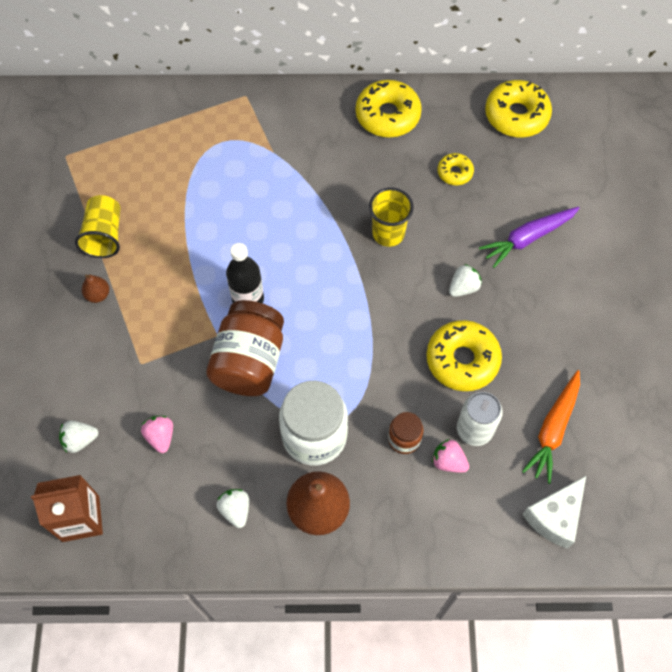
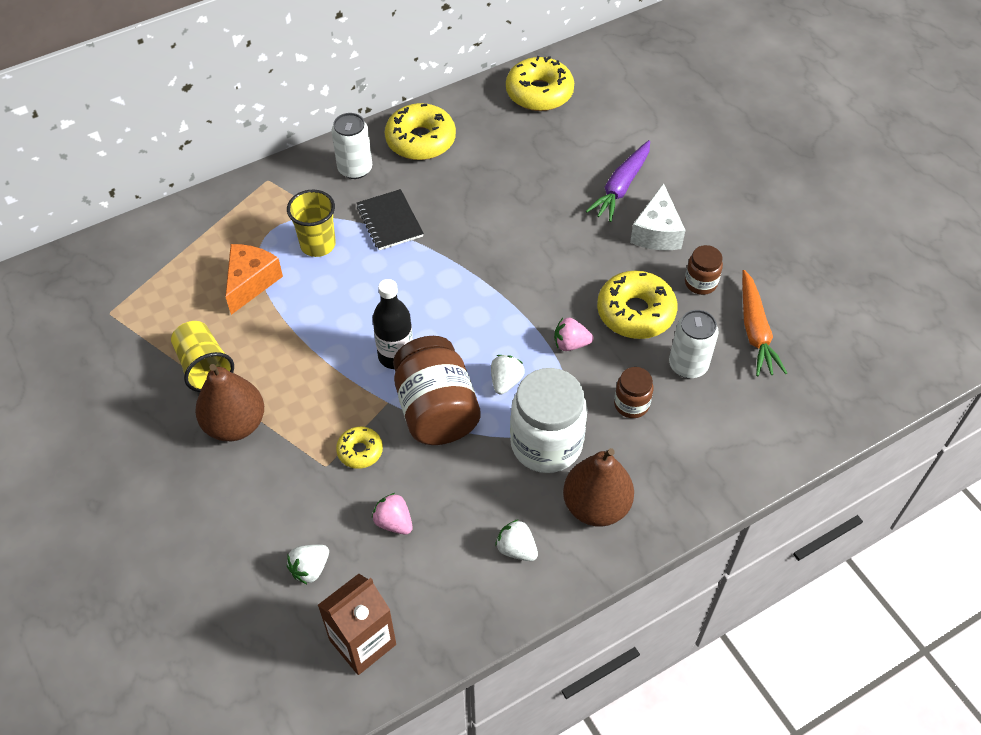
camera: 30 degrees left, 10 degrees down
brown pear [82,275,109,303] -> brown pear [195,364,264,441], size x2.08
yellow cup [369,188,414,247] -> yellow cup moved to [287,189,336,257]
pink strawberry [432,439,469,473] -> pink strawberry moved to [554,318,594,351]
yellow donut [438,153,474,185] -> yellow donut moved to [336,426,383,469]
white strawberry [449,264,482,297] -> white strawberry moved to [491,355,525,395]
white cheese [522,476,586,549] -> white cheese moved to [630,183,686,250]
none -> orange cheese [225,244,283,315]
none -> white can [331,113,372,179]
none -> black notebook [357,189,424,250]
none -> brown jar [685,245,723,295]

